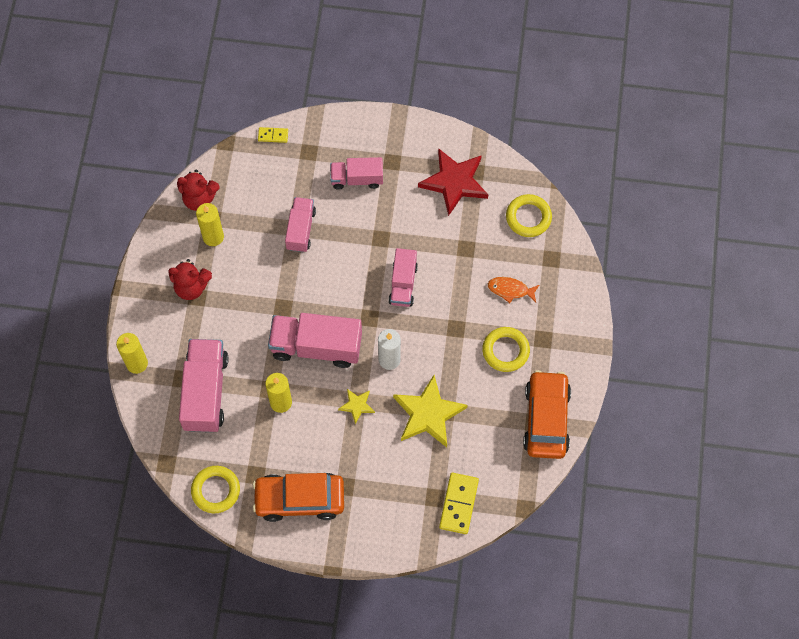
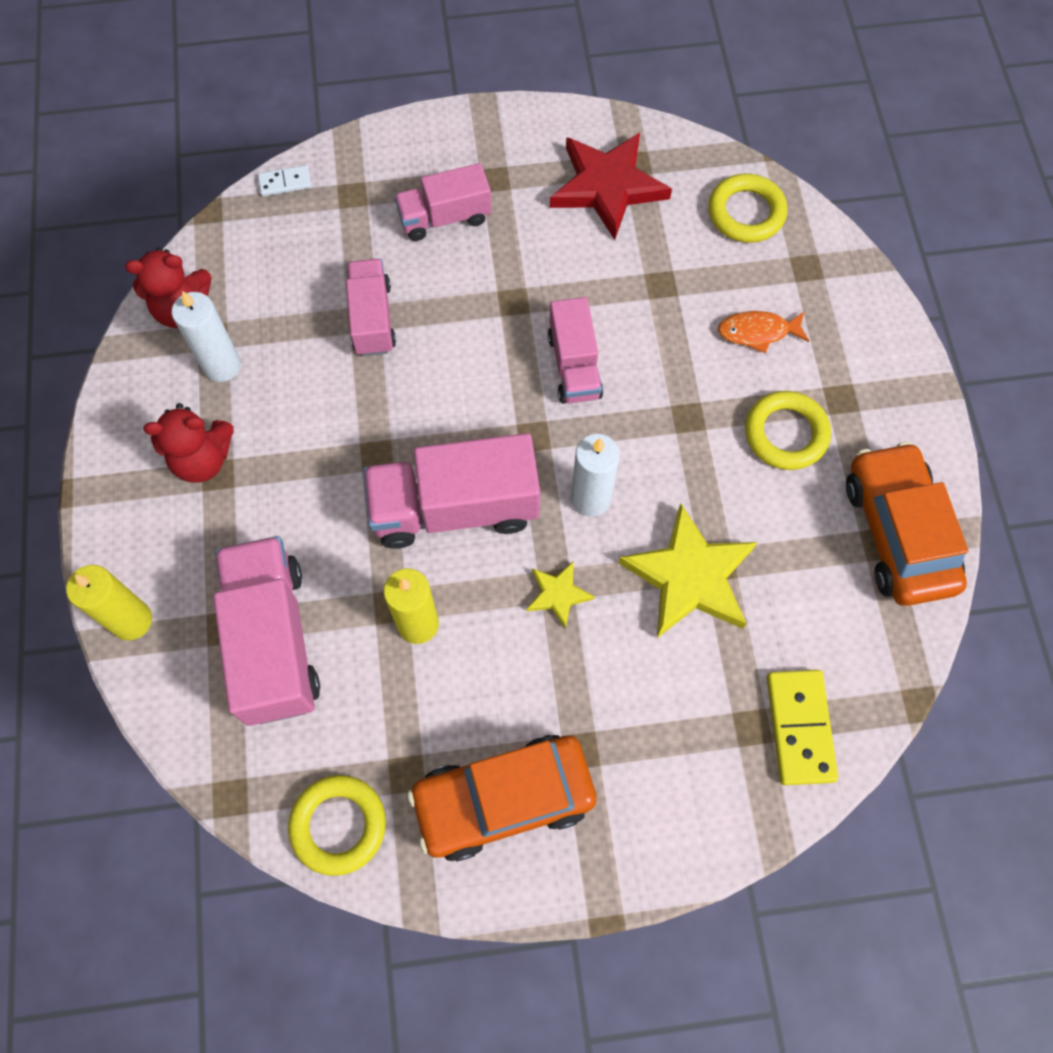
camera: 15 degrees left, 0 degrees up
yellow candle [196,203,224,246] -> white candle [172,291,241,382]
yellow domino [258,127,288,143] -> white domino [258,165,311,196]

